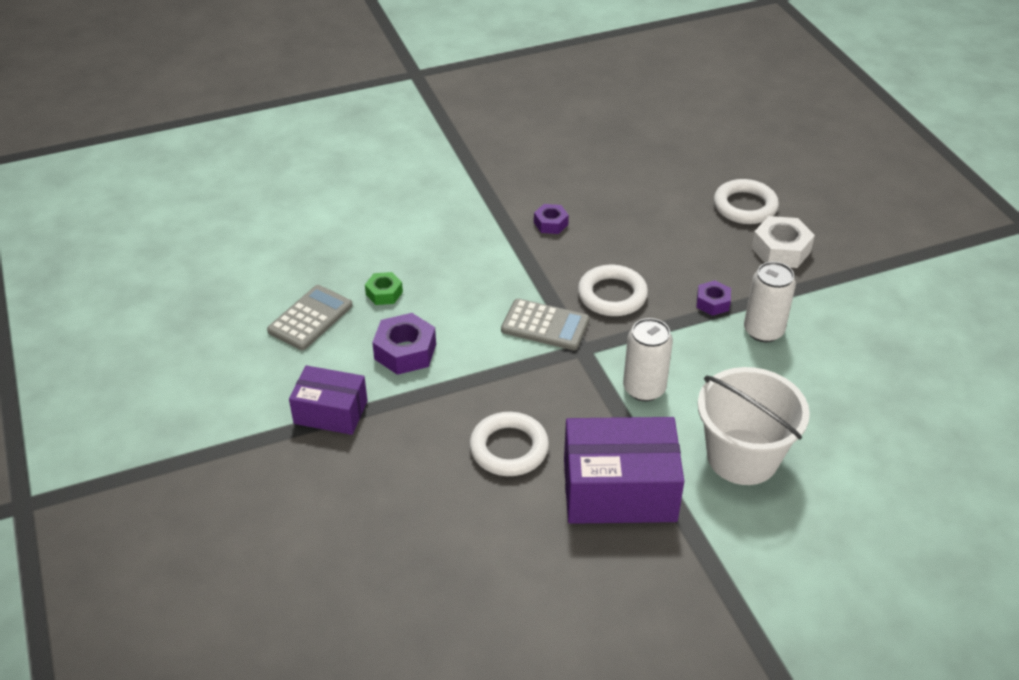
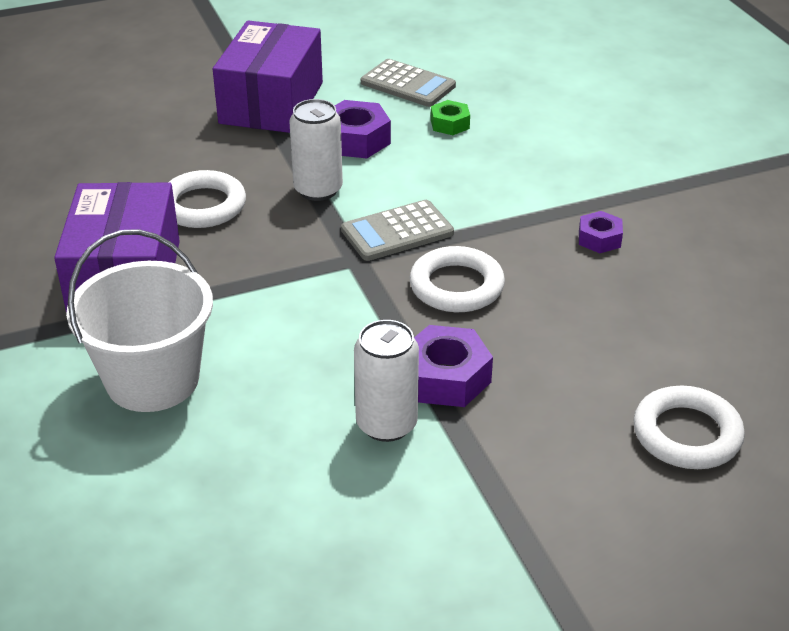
camera: 90 degrees right, 5 degrees down
purple box [289,365,368,435] -> purple box [213,21,323,133], size x1.63
grey calculator [501,299,590,350] -> grey calculator turned 45 degrees clockwise [341,200,454,261]
white can [623,318,673,401] -> white can moved to [289,99,343,201]
purple nut [696,280,731,316] -> purple nut [414,325,493,407], size x1.66
white nut [752,216,815,268] -> none

